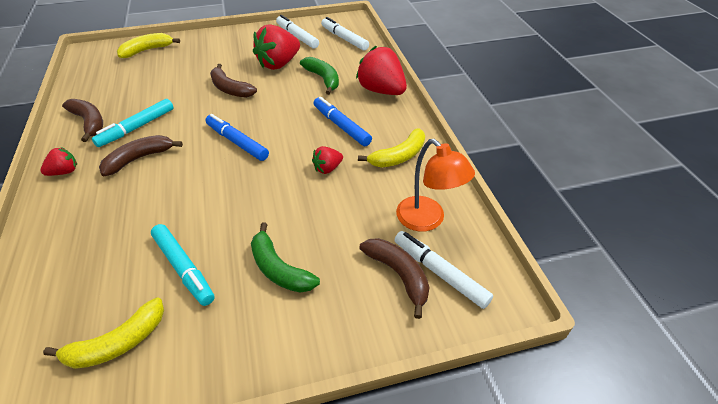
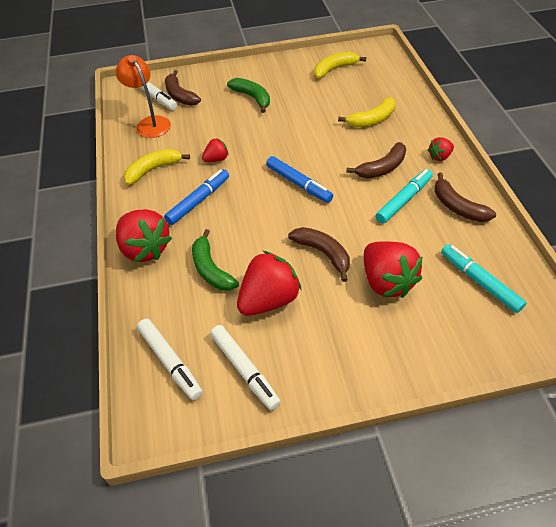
camera: 175 degrees left, 5 degrees up
yellow banana [117,33,180,58] -> yellow banana moved to [338,97,396,127]
turquoise marker [151,224,215,306] -> turquoise marker moved to [441,244,526,313]
blue marker [313,97,372,146] -> blue marker turned 105 degrees counterclockwise [164,169,229,225]
none -> red strawberry [364,241,423,298]

